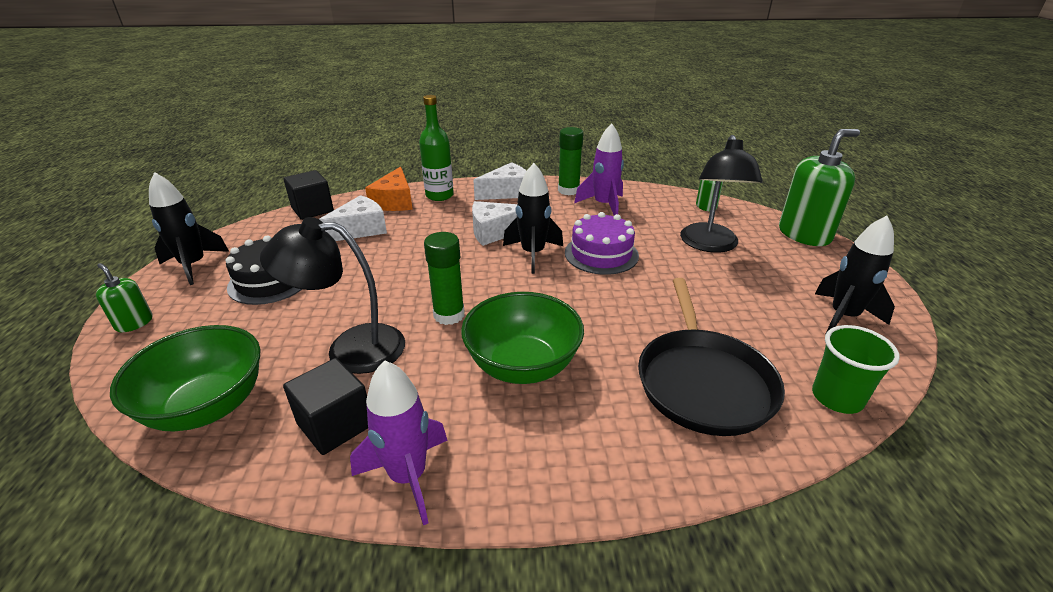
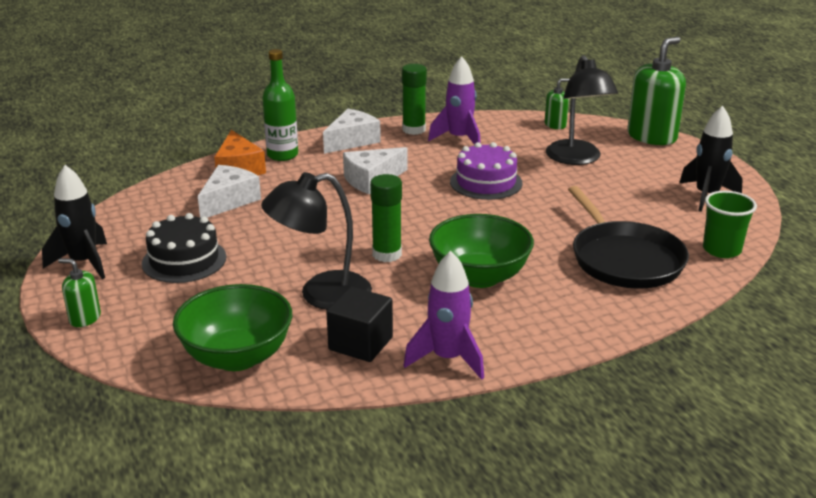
camera: 20 degrees left, 5 degrees down
black cube [283,170,334,220] -> none
black rocket [503,163,563,274] -> none

